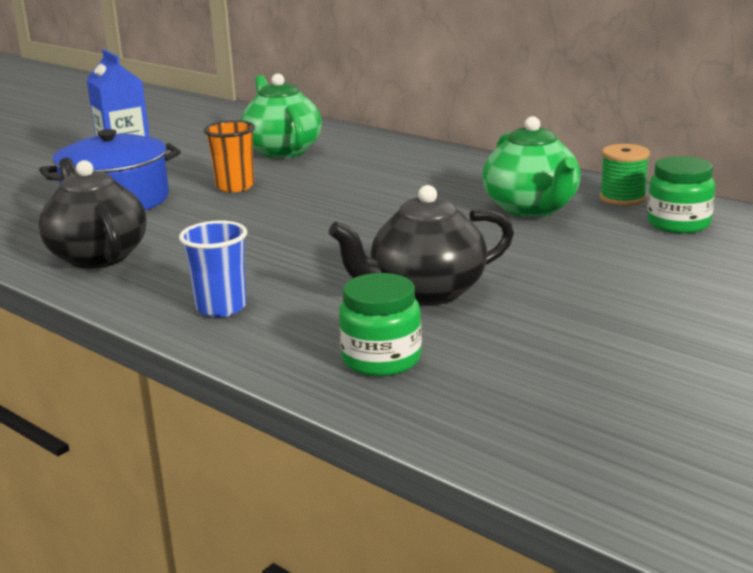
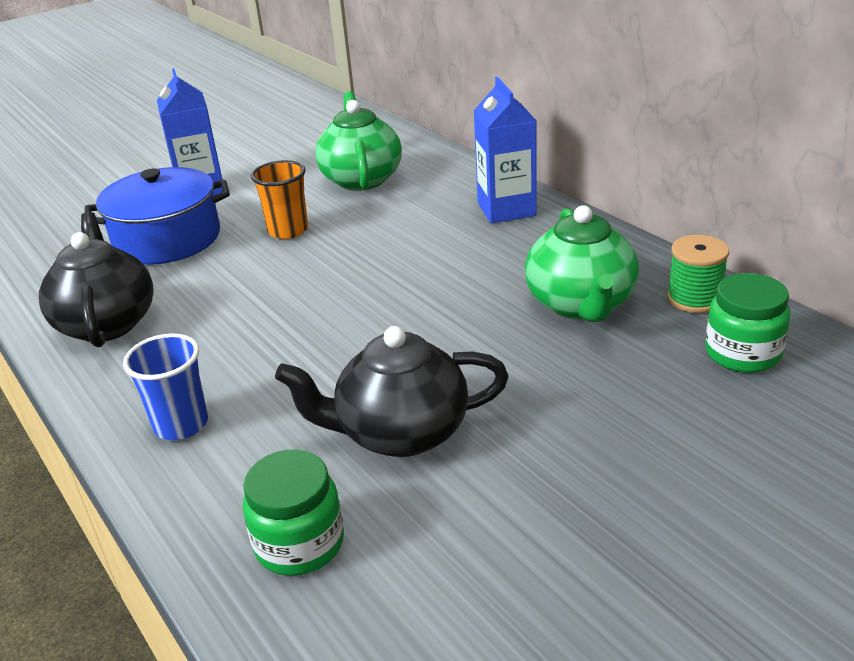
camera: 15 degrees right, 10 degrees up
none -> blue carton [474,77,537,224]

